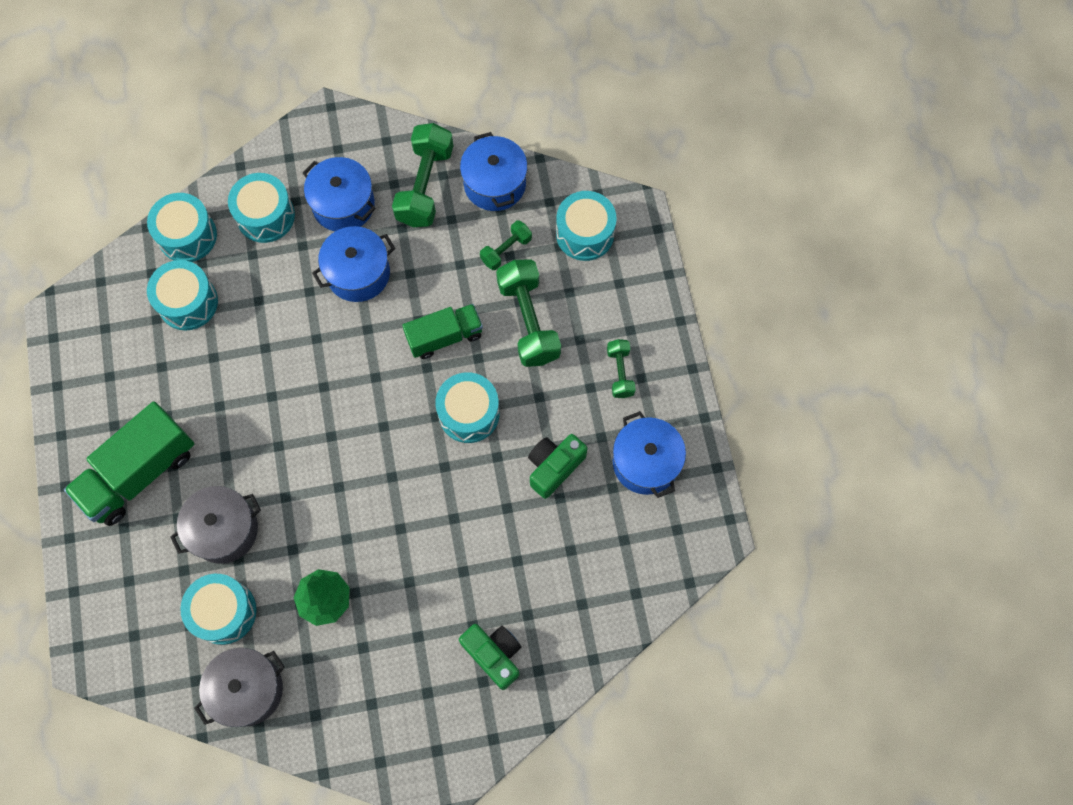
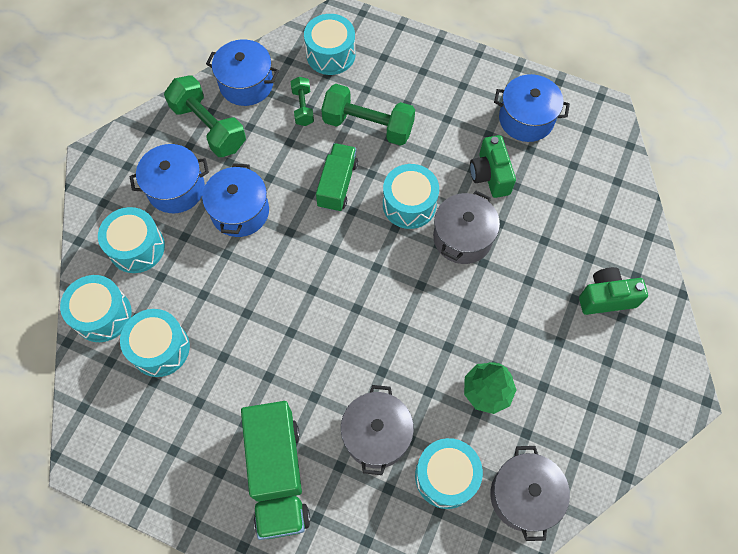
camera: 55 degrees left, 5 degrees down
green dumbbell [607,339,636,398] -> none
none -> grey pot [433,191,500,264]

